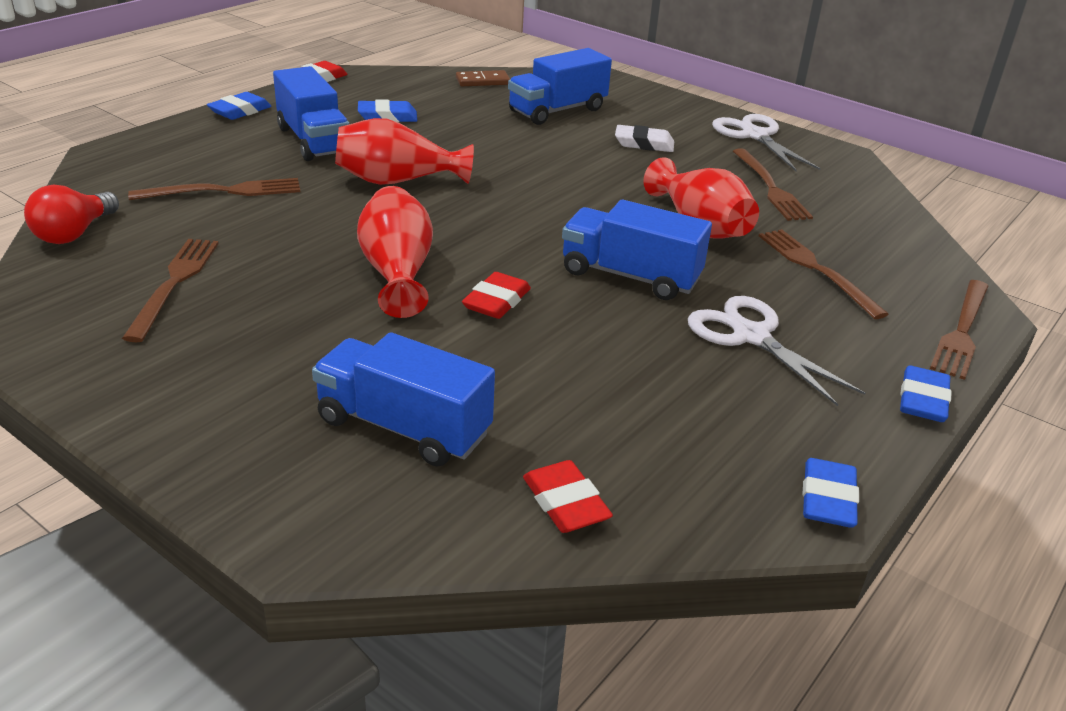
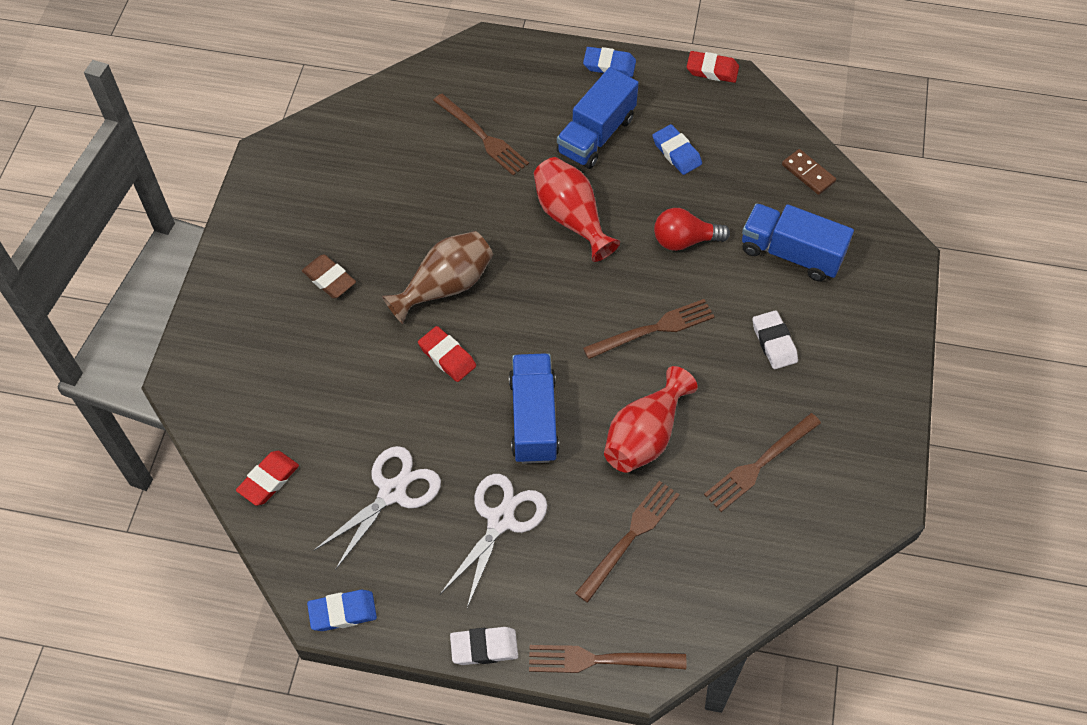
camera: 65 degrees right, 25 degrees up
red light bulb [24,185,119,244] -> red light bulb moved to [654,208,730,251]
brown fork [122,239,219,343] -> brown fork moved to [583,299,715,359]
blue truck [312,332,495,467] -> none
red vase [357,186,433,318] -> brown vase [382,231,493,324]
red eraser [462,272,531,319] -> red eraser turned 45 degrees clockwise [418,326,476,382]
white scissors [712,114,821,171] -> white scissors moved to [313,446,441,570]
blue eraser [900,365,952,422] -> white eraser [450,627,518,665]
none -> brown eraser [302,254,356,298]

